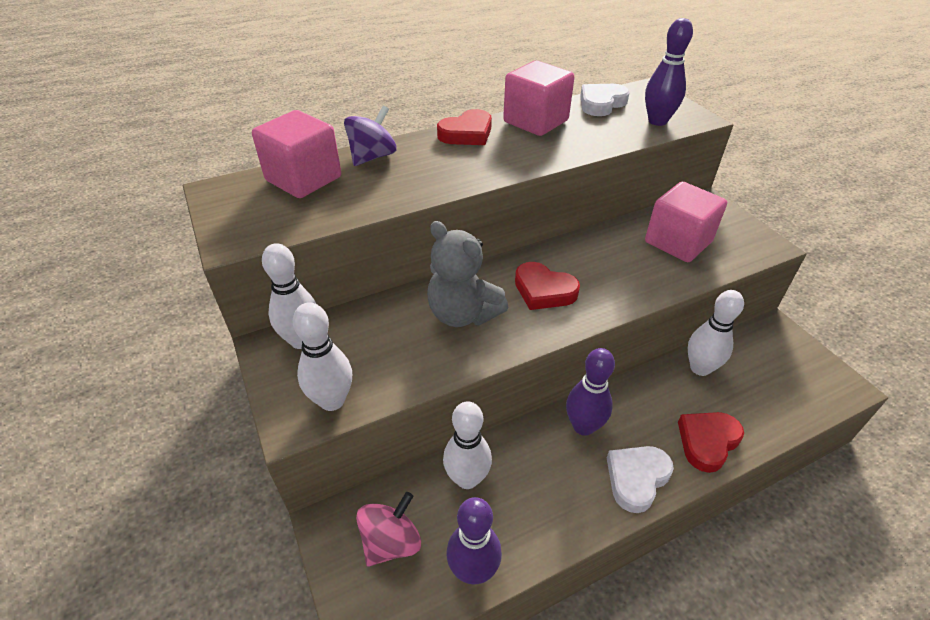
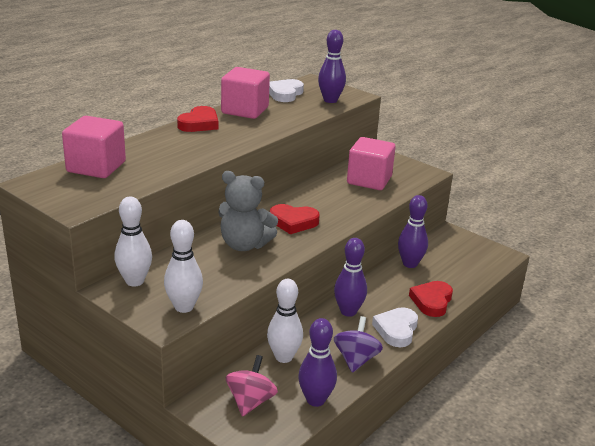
camera: 25 degrees left, 15 degrees down
purple spinning top [344,105,396,166] -> purple spinning top moved to [334,316,383,373]
white bowling pin [688,290,744,376] -> purple bowling pin [398,195,428,268]

